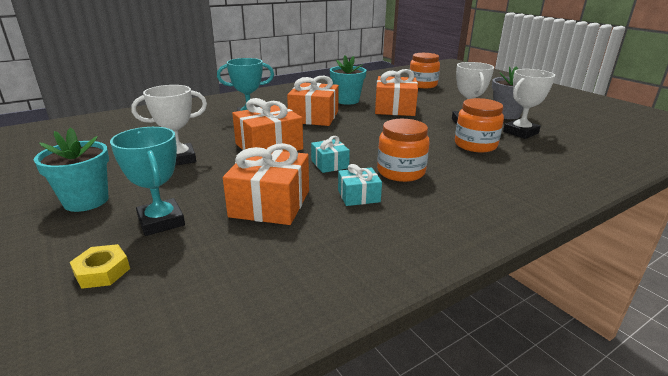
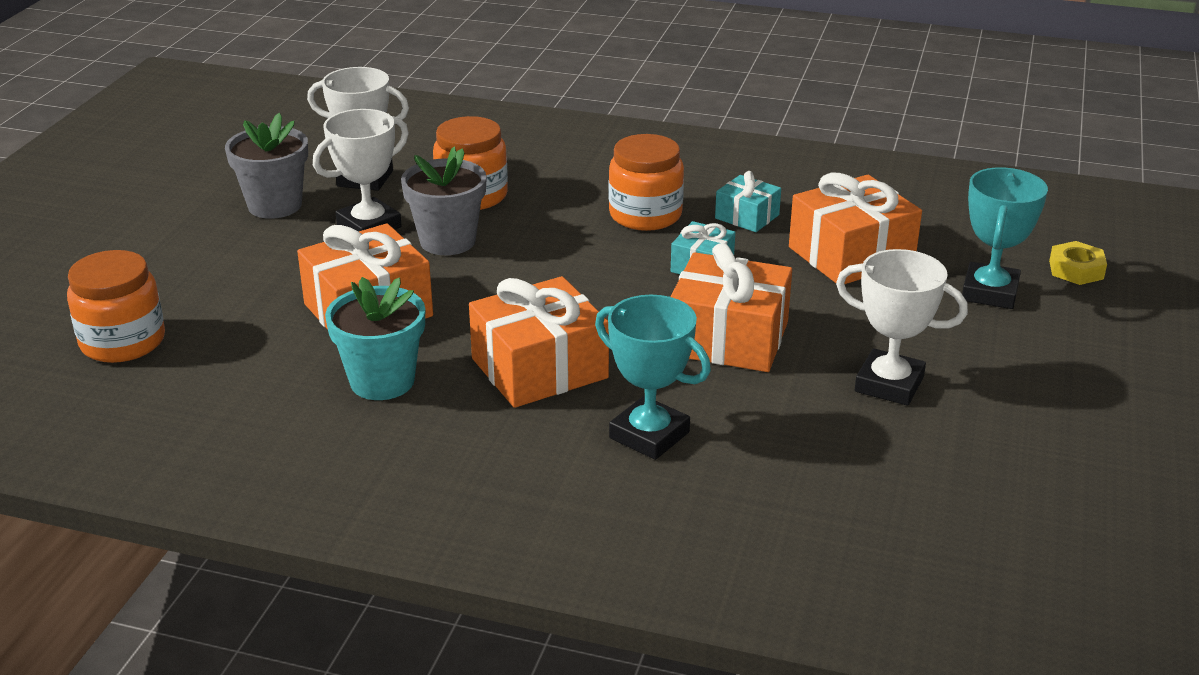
camera: 130 degrees left, 5 degrees up
turquoise flower pot [34,127,109,212] -> none
none -> grey flower pot [401,147,487,255]

